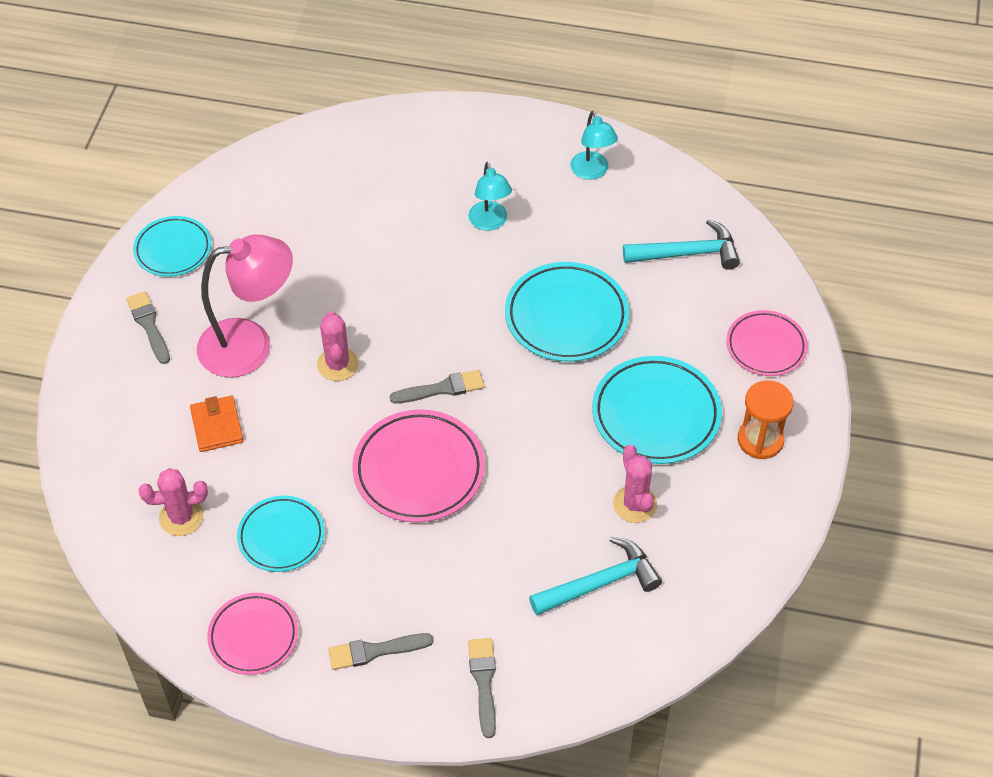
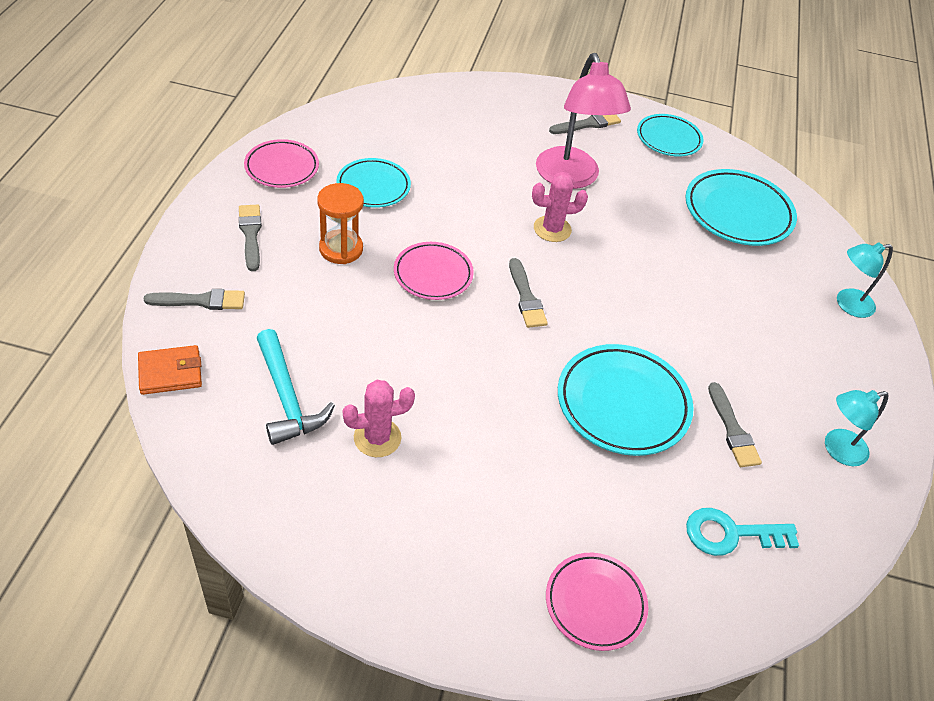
camera: 85 degrees right, 5 degrees down
pink cactus [139,468,208,536] -> none
orange wallet [190,396,244,452] -> orange wallet moved to [138,345,202,395]
pink plate [352,409,485,523] -> pink plate [394,242,474,300], size x0.64
turquoise lamp [468,162,512,231] -> turquoise lamp moved to [837,242,893,318]
turquoise plate [592,356,722,464] -> turquoise plate moved to [685,169,797,246]
turquoise hammer [623,219,740,270] -> turquoise key [686,508,799,556]
orange hourglass [738,380,794,459] -> orange hourglass moved to [317,183,364,264]
none -> grey brush [708,382,762,467]

